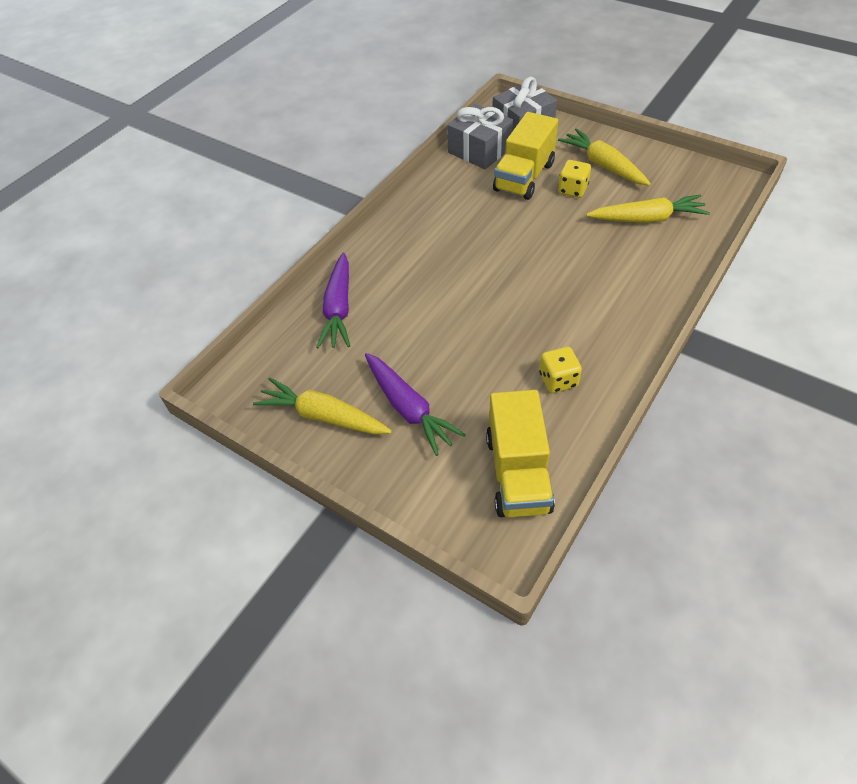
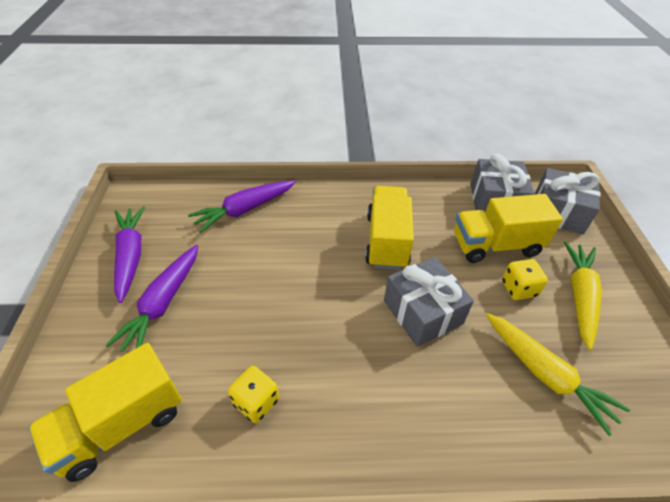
camera: 50 degrees right, 5 degrees down
yellow carrot [253,378,392,435] -> purple carrot [114,206,145,303]
none -> yellow truck [365,186,414,270]
none -> grey gift [384,257,474,347]

